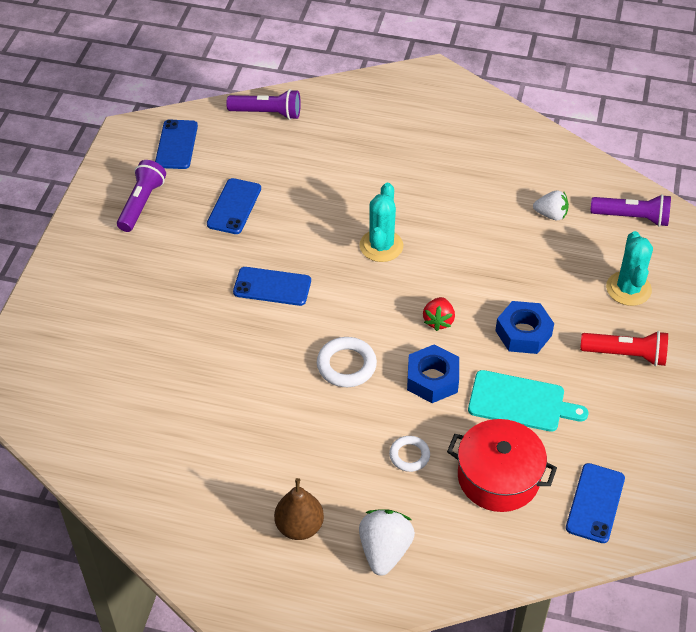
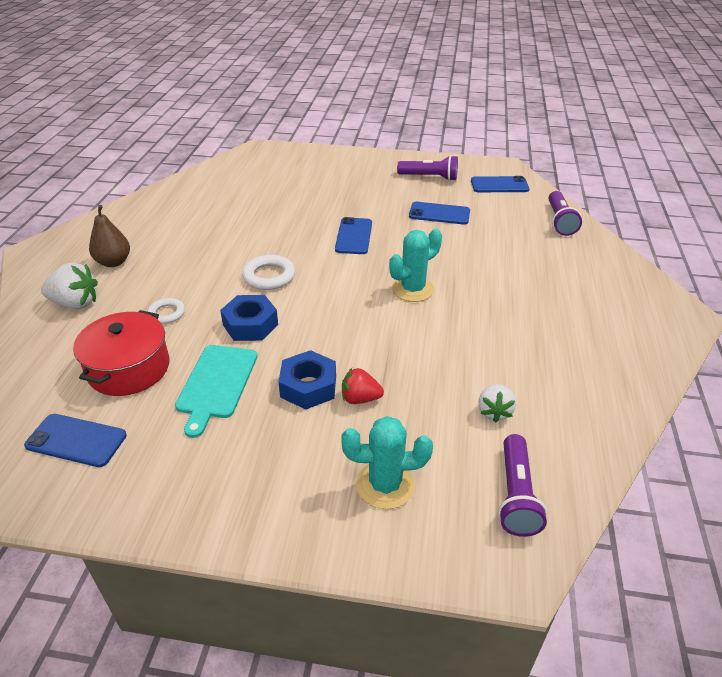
camera: 85 degrees right, 10 degrees down
turquoise cactus [360,183,403,262] -> turquoise cactus turned 45 degrees counterclockwise [389,228,442,302]
red strawberry [423,297,455,331] -> red strawberry moved to [342,368,384,404]
red flashlight [580,331,668,366] -> none

